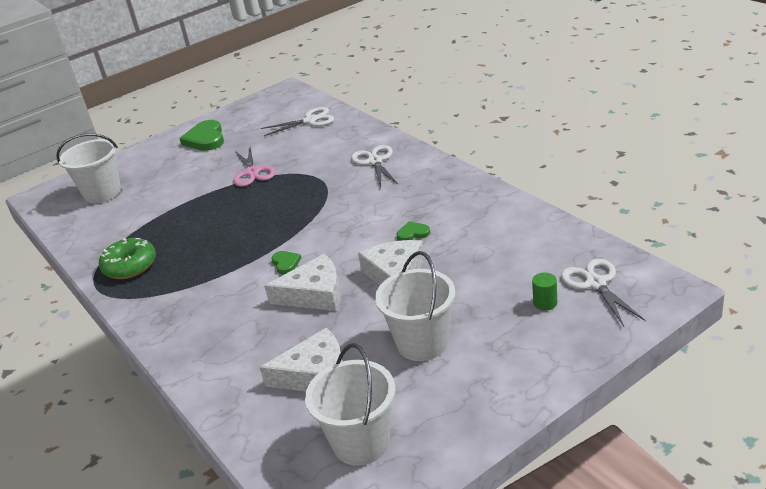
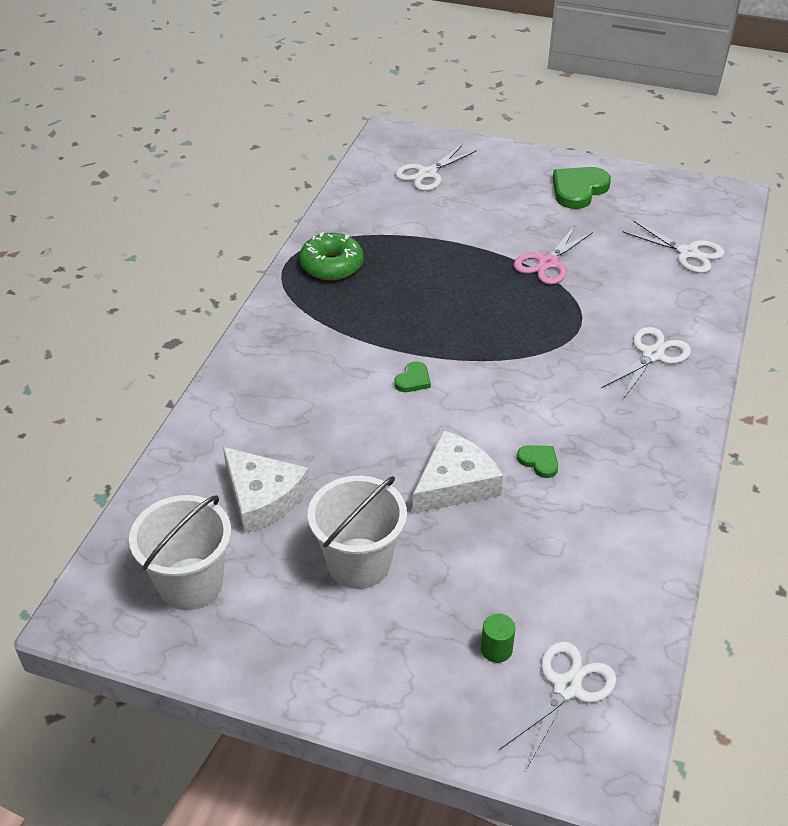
camera: 50 degrees right, 10 degrees up
white bucket [56,133,121,203] -> white scissors [395,145,477,191]
white cheese [264,253,340,311] -> none

